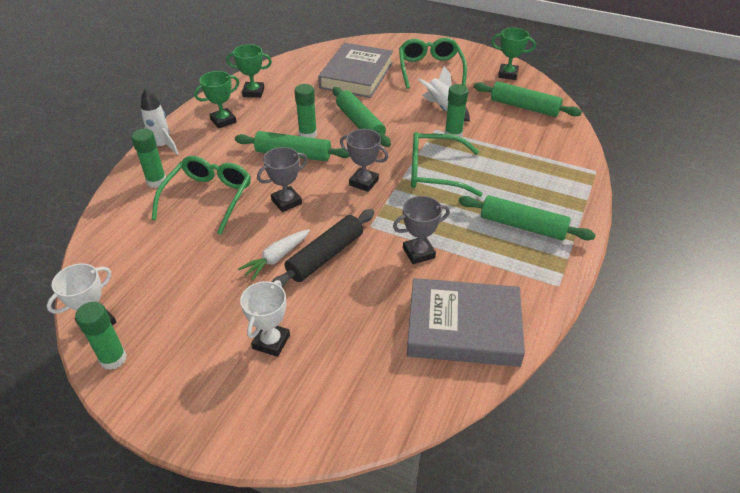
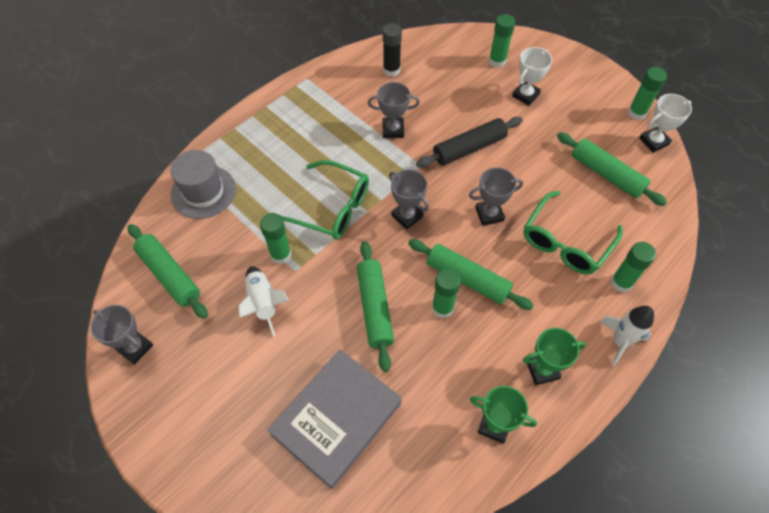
camera: 160 degrees left, 15 degrees up
white carrot [238,229,310,281] -> none
green glasses [399,38,467,89] -> none
grey book [407,278,525,367] -> black glue stick [383,23,402,77]
green rolling pin [459,195,596,240] -> green rolling pin moved to [557,132,667,206]
green trophy [491,28,536,80] -> grey trophy [90,305,153,365]
none -> grey hat [170,150,236,219]
none -> green glue stick [489,14,515,68]

